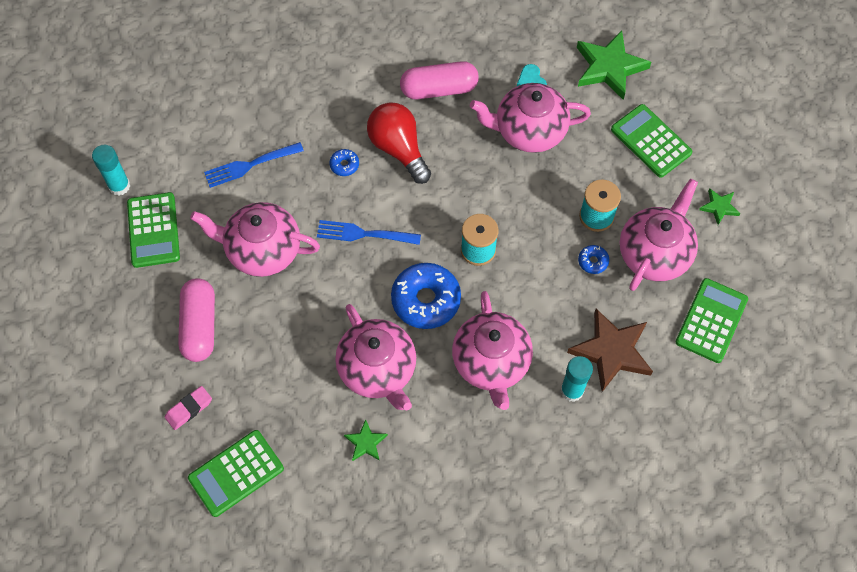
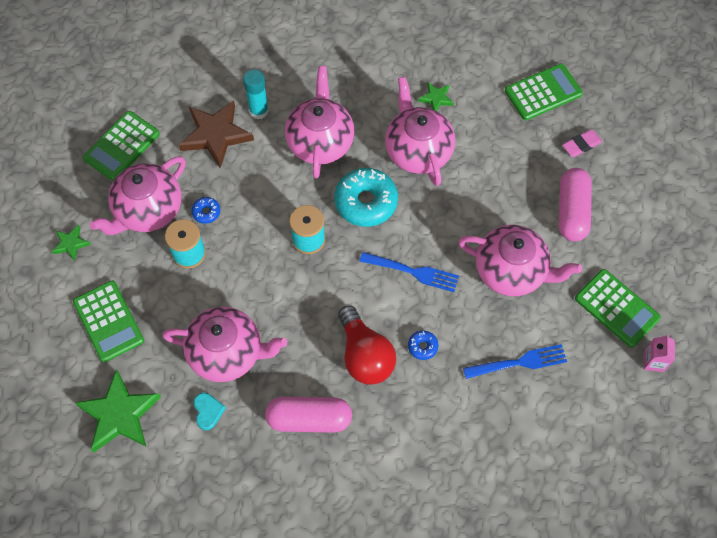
camera: 170 degrees left, 0 degrees up
turquoise glue stick [92,145,130,196] -> pink carton [644,335,675,372]
green calculator [127,192,180,268] -> green calculator turned 135 degrees clockwise [575,269,661,348]
blue donut [391,263,461,329] -> turquoise donut [334,168,398,227]

